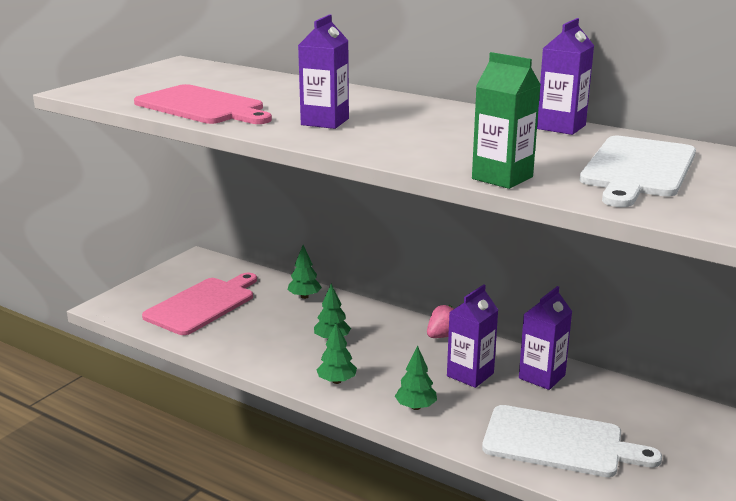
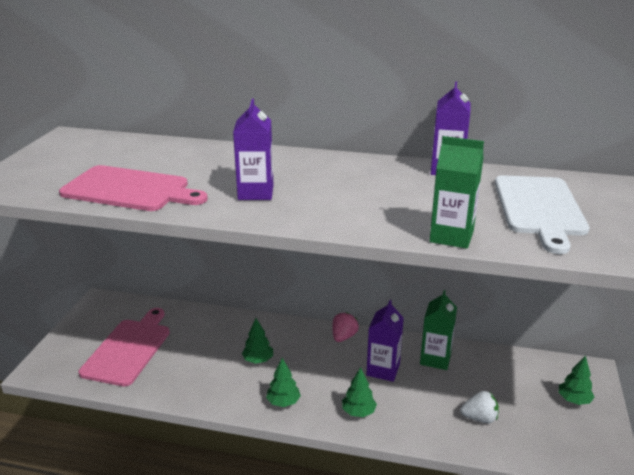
camera: 20 degrees left, 5 degrees up
green tree [288,245,322,299] -> green tree moved to [558,356,594,405]
white cutting board [482,405,662,477] -> white strawberry [460,391,498,423]
purple carton [519,286,572,390] -> green carton [420,290,457,370]

